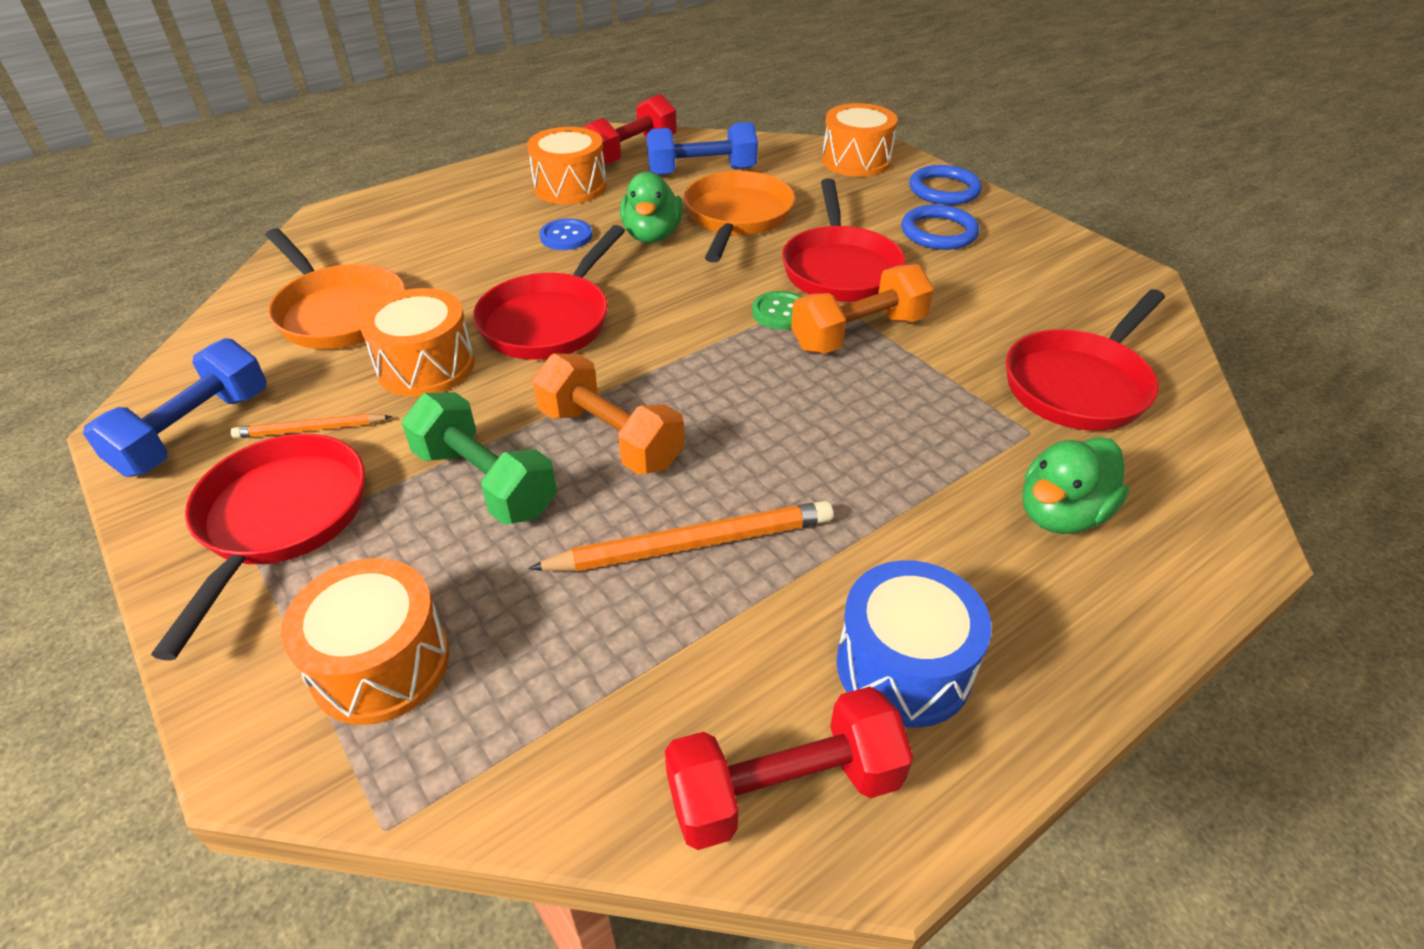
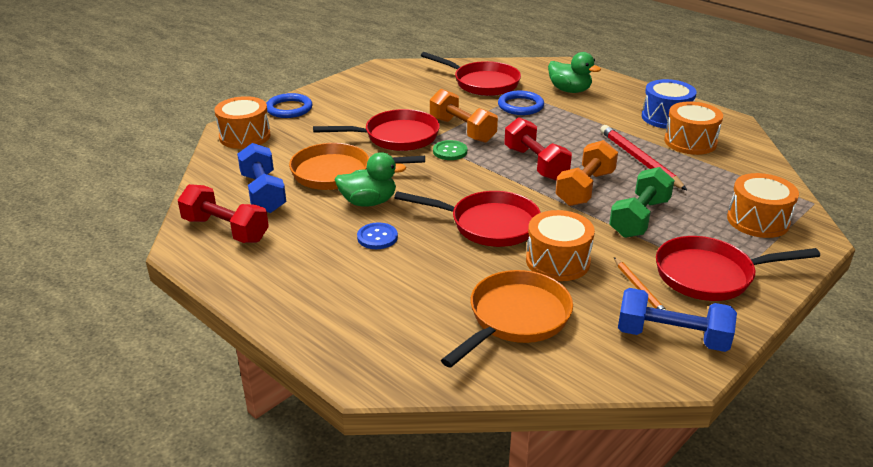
camera: 100 degrees left, 10 degrees down
orange drum [527,127,607,204] -> orange drum moved to [664,101,723,155]
orange pencil [528,501,833,571] -> red pencil [600,125,687,190]
red dumbbell [665,686,913,850] -> red dumbbell moved to [504,117,572,181]
blue ring [901,205,979,250] -> blue ring moved to [498,91,544,115]

